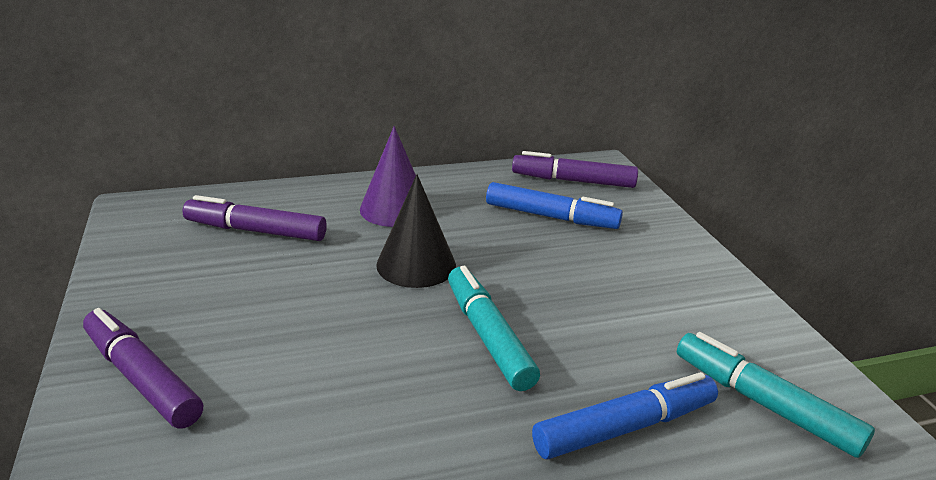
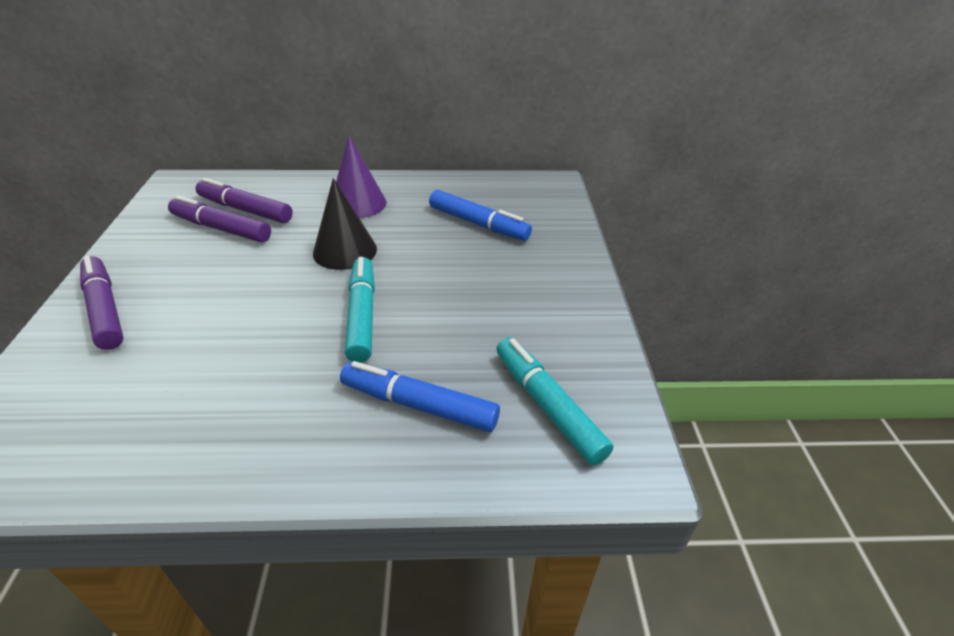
camera: 15 degrees right, 10 degrees up
purple marker [512,151,638,188] -> purple marker moved to [168,195,271,242]
blue marker [532,372,718,459] -> blue marker turned 150 degrees counterclockwise [340,361,500,432]

